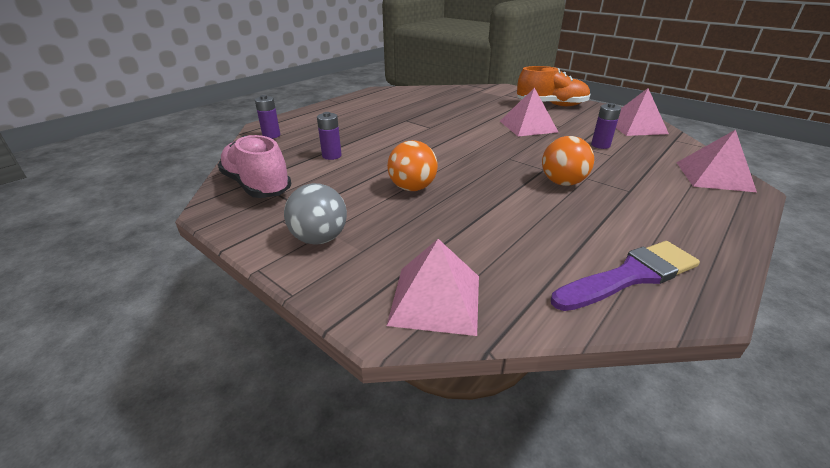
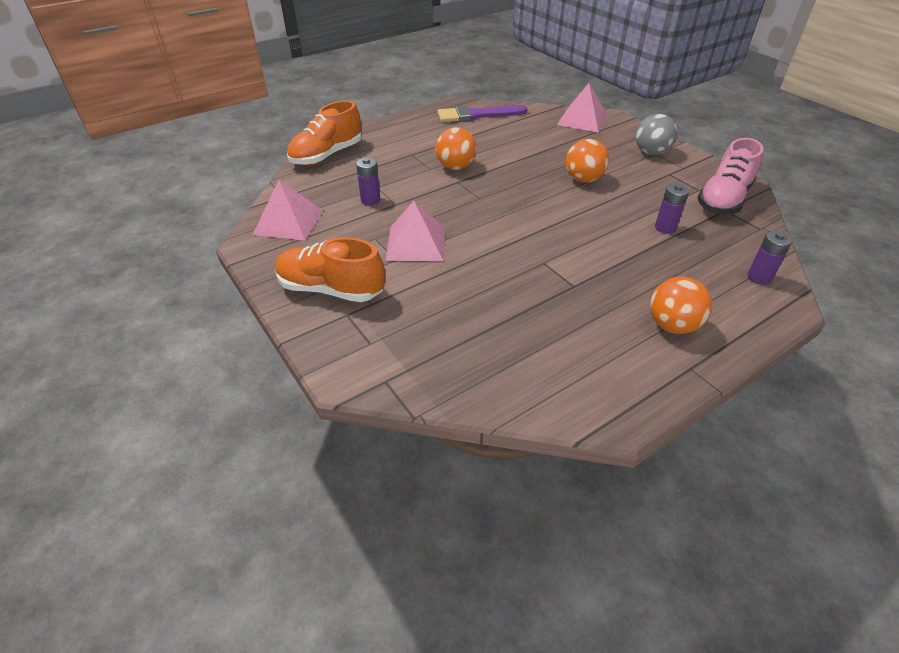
camera: 165 degrees left, 10 degrees up
pink shoe [218,135,291,198] -> pink shoe turned 60 degrees clockwise [698,138,764,214]
pink pyramid [676,130,757,192] -> orange shoe [287,100,362,165]
none -> orange ball [650,276,712,334]

